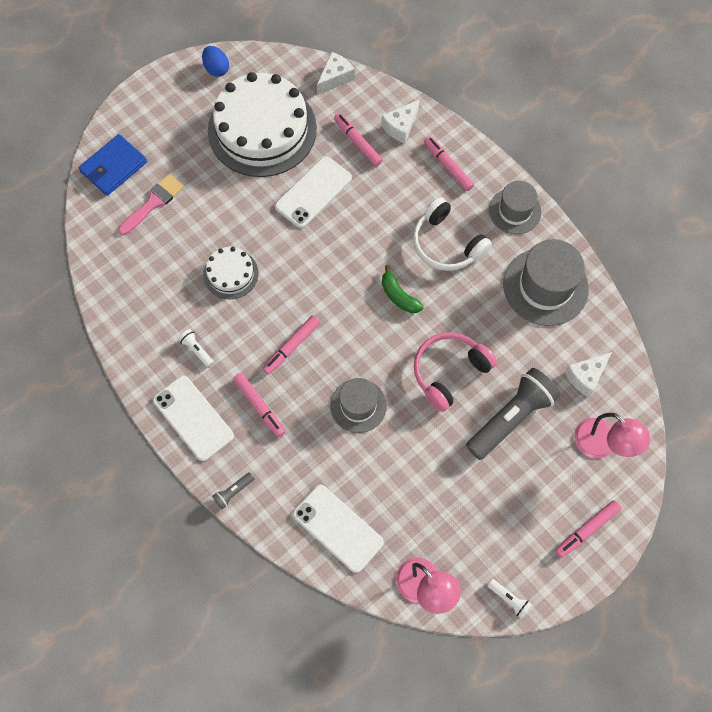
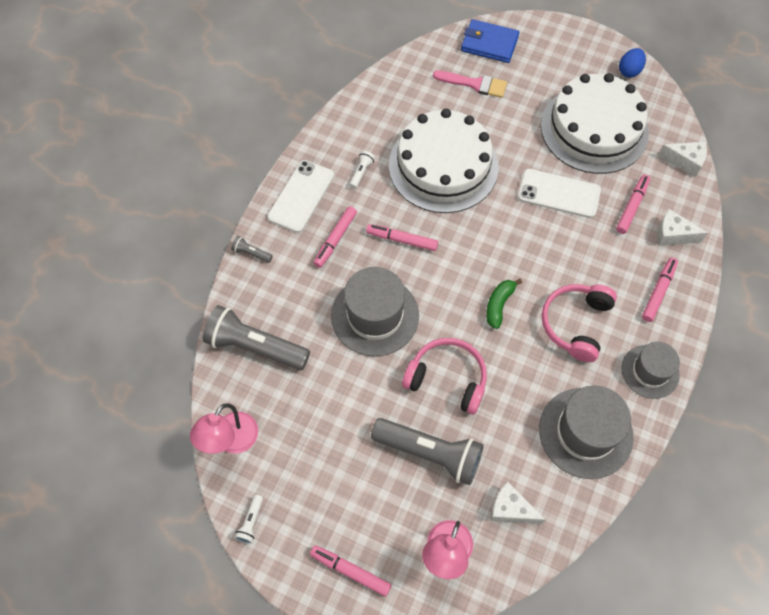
camera: 65 degrees right, 5 degrees down
white cake [203,247,259,299] -> white cake [389,109,498,213], size x2.10
white phone [293,485,384,573] -> grey flashlight [203,305,310,370]
grey hat [330,378,387,433] -> grey hat [331,267,419,356], size x1.58
white headphones [413,197,492,271] -> pink headphones [542,284,617,362]

